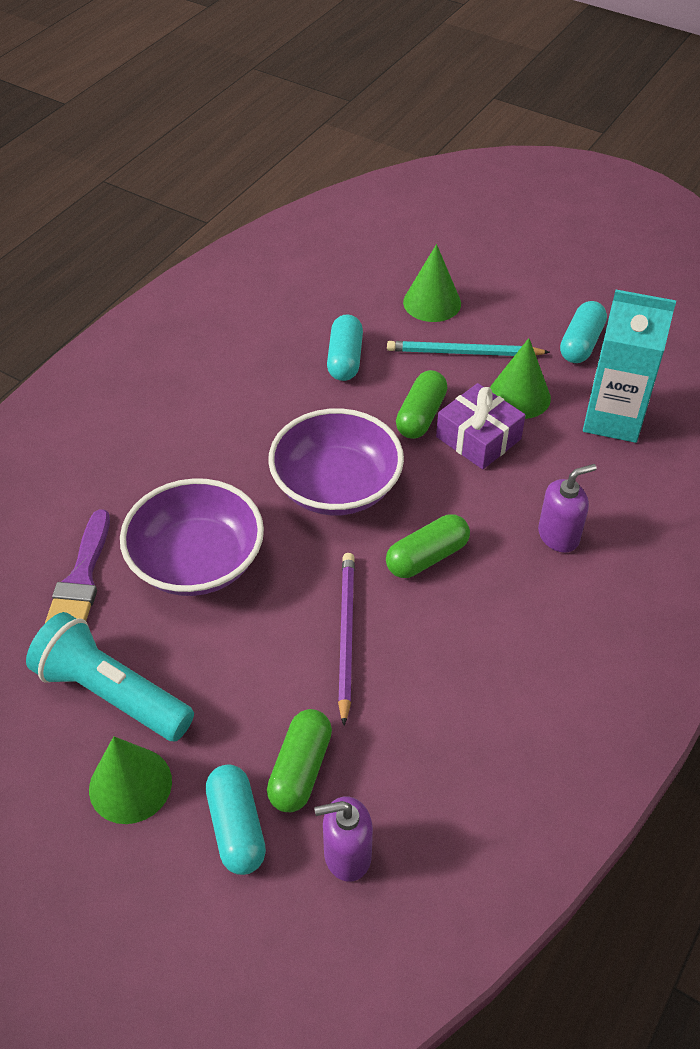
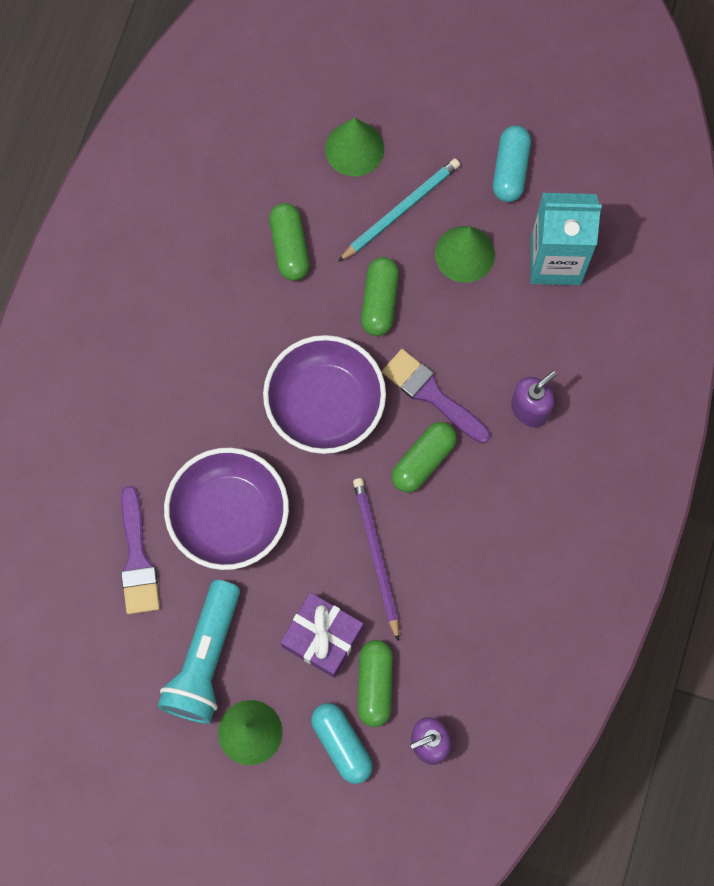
camera: 15 degrees left, 25 degrees up
turquoise flashlight [26,612,194,741] -> turquoise flashlight turned 90 degrees counterclockwise [157,580,240,724]
turquoise capsule [327,314,363,381] -> green capsule [269,203,310,281]
turquoise pencil [387,341,550,356] -> turquoise pencil turned 150 degrees clockwise [338,158,460,262]
purple gift [436,383,526,469] -> purple gift moved to [280,592,363,678]
none -> purple brush [382,349,490,443]

